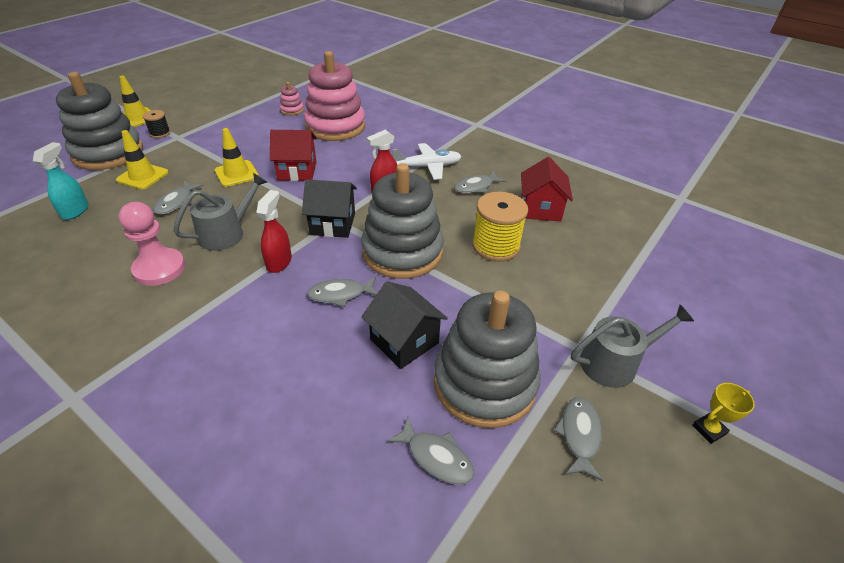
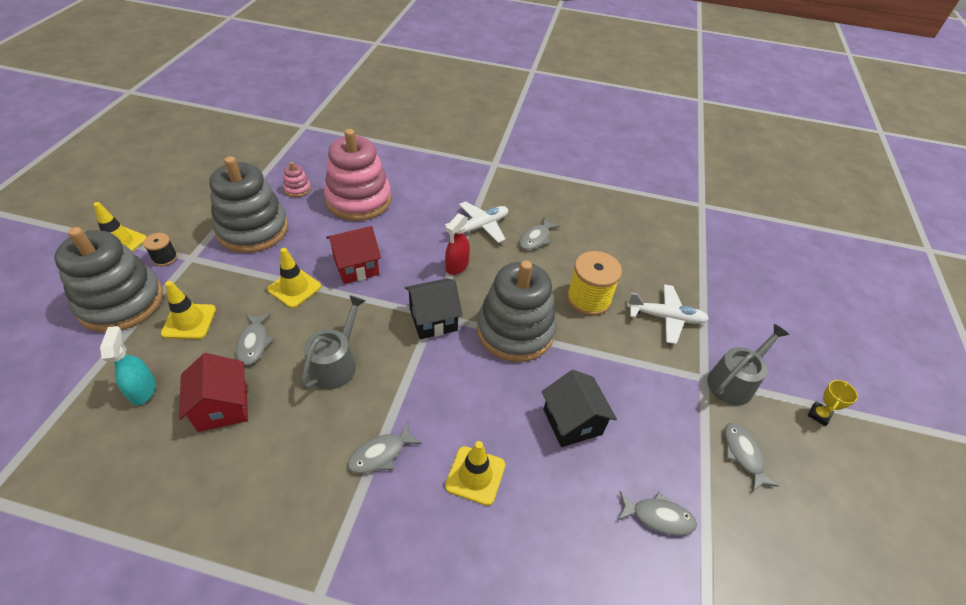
camera: 25 degrees left, 5 degrees up
pink pawn [119,202,185,286] -> none
red spray bottle [256,190,292,273] -> none
grey fish [307,277,377,307] -> grey fish moved to [347,423,422,473]
black house [361,281,448,369] -> black house turned 45 degrees clockwise [542,370,617,447]
grey stacking toy [434,290,540,428] -> grey stacking toy moved to [209,156,288,253]
red house [521,157,573,222] -> red house moved to [179,353,248,432]
none -> yellow traffic cone [445,441,505,506]
none -> white plane [627,284,709,344]

